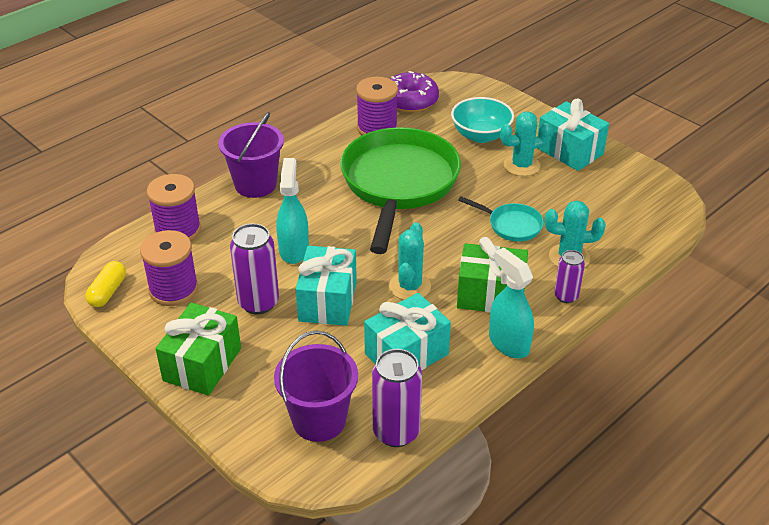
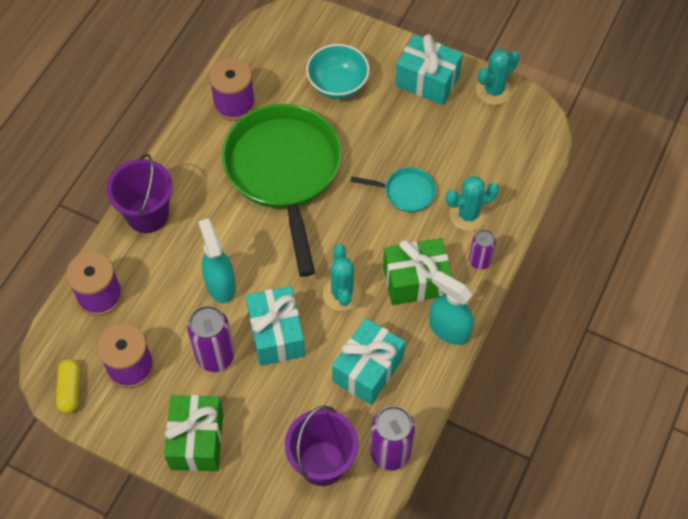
camera: 20 degrees left, 20 degrees up
purple donut [390,71,439,112] -> none
turquoise cactus [500,112,551,176] -> turquoise cactus moved to [476,49,520,105]

